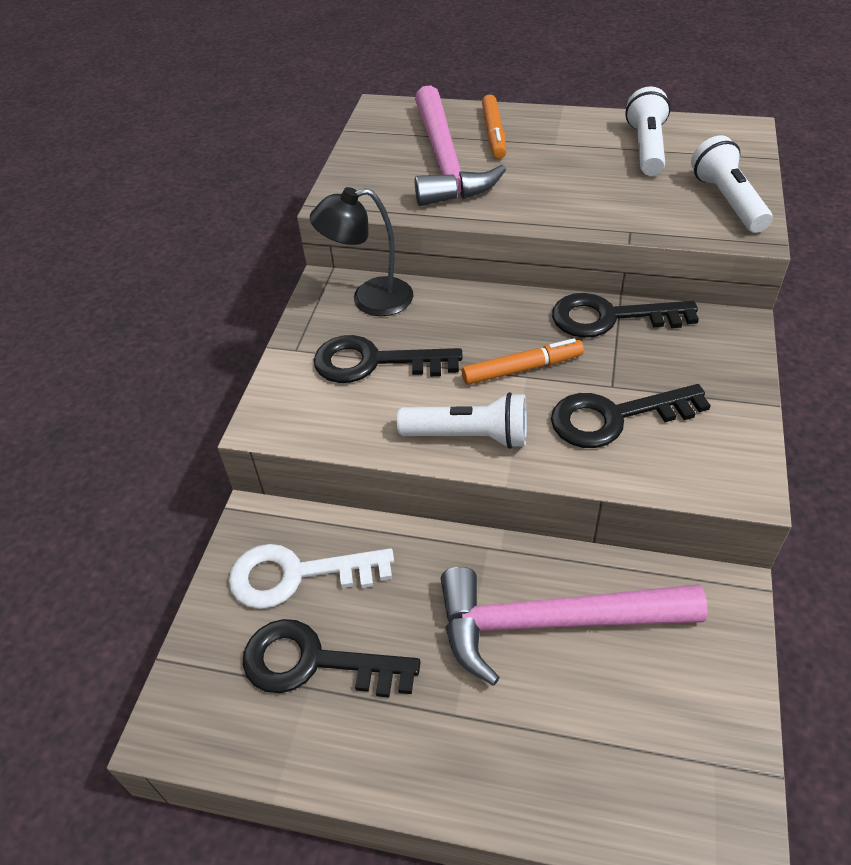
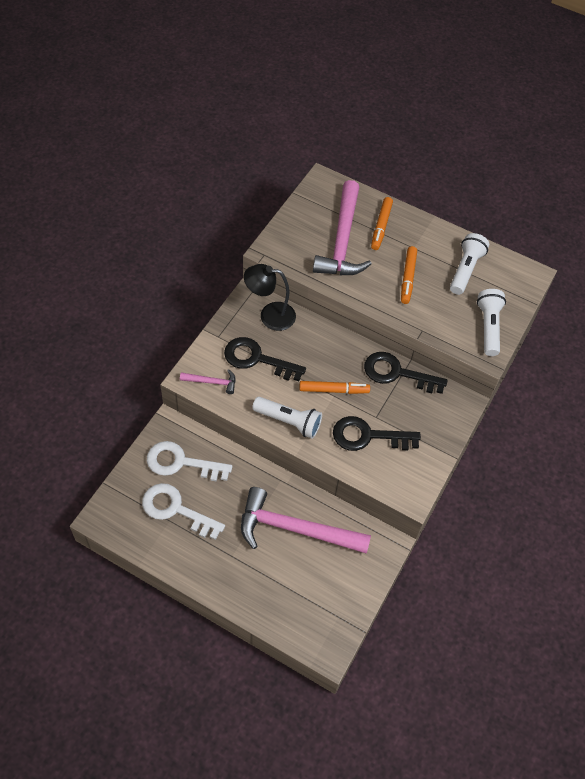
camera: 10 degrees right, 10 degrees up
black key [242,619,421,698] -> white key [142,483,225,540]
none -> pink hammer [180,369,235,394]
none -> orange marker [401,246,417,304]

